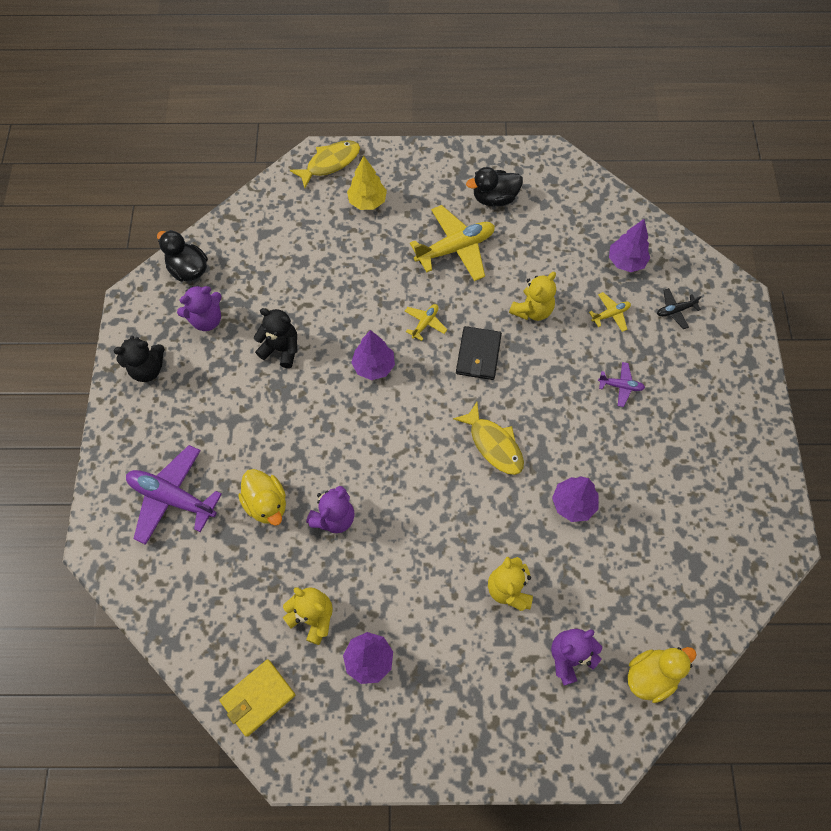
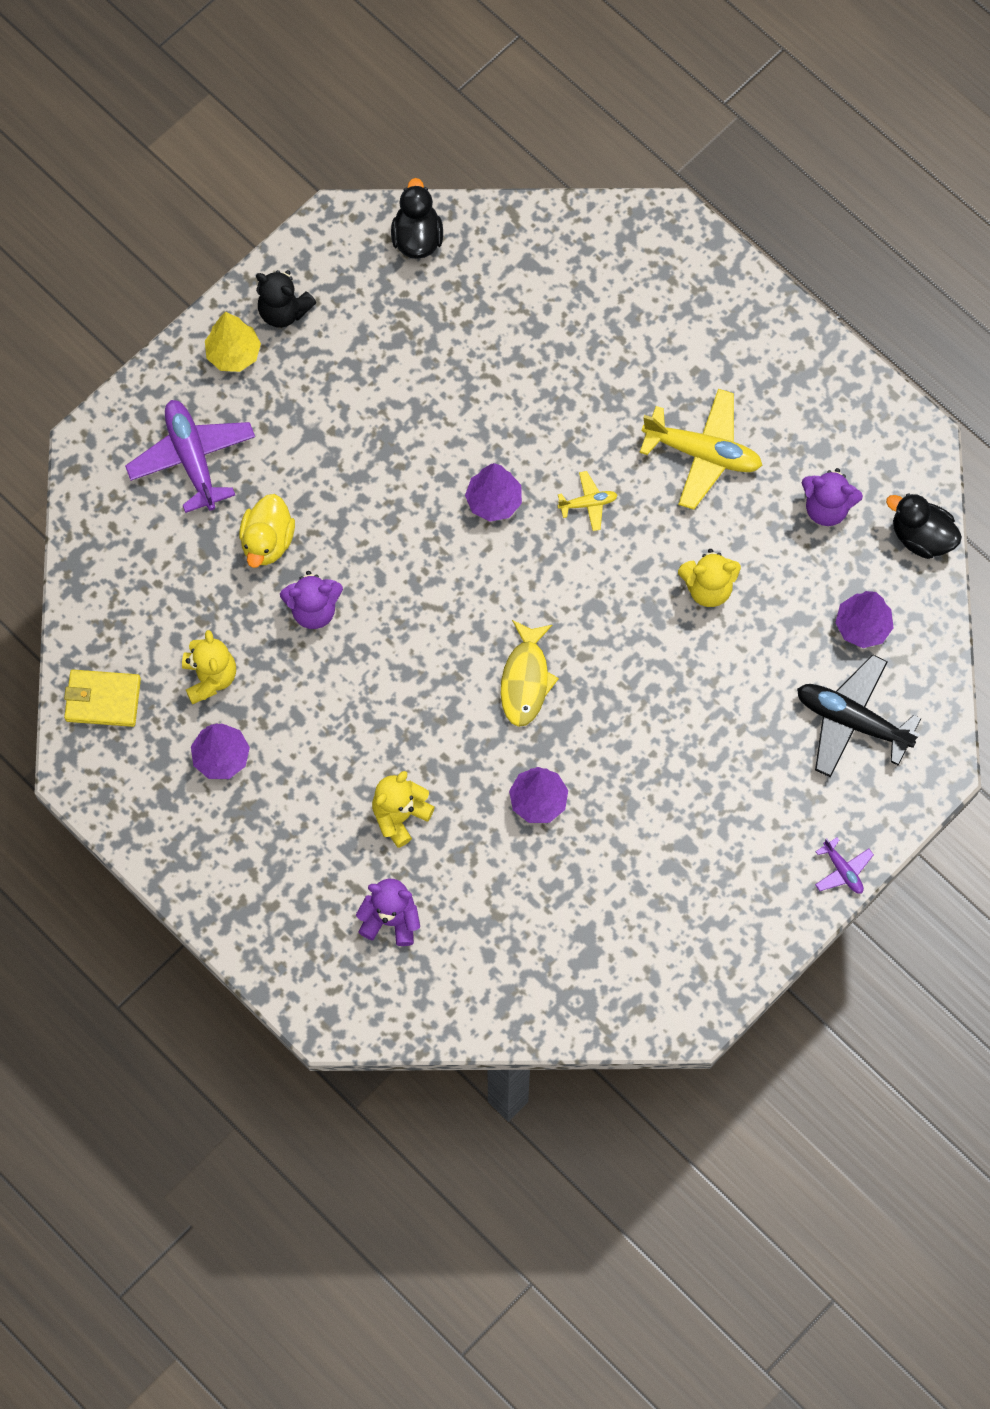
camera: 45 degrees right, 5 degrees up
purple teddy bear [177,285,222,331] -> purple teddy bear moved to [802,468,863,526]
black teddy bear [254,308,298,368] -> none
yellow fish [290,140,360,188] -> none
yellow tree [347,156,387,210] -> yellow tree moved to [205,312,261,372]
black wallet [456,326,502,380] -> none
black duck [466,167,523,206] -> black duck moved to [886,493,962,559]
yellow plane [589,292,631,332] -> none
purple plane [598,362,645,407] -> purple plane moved to [815,837,874,894]
yellow duck [628,647,697,703] -> none
black plane [657,288,702,329] -> black plane [797,654,921,778], size x2.06

